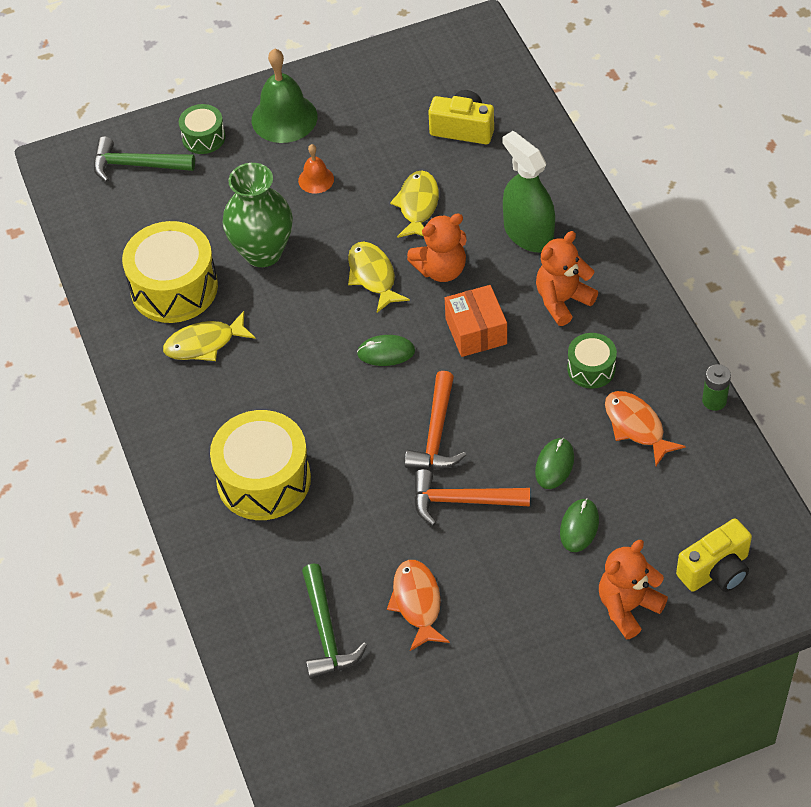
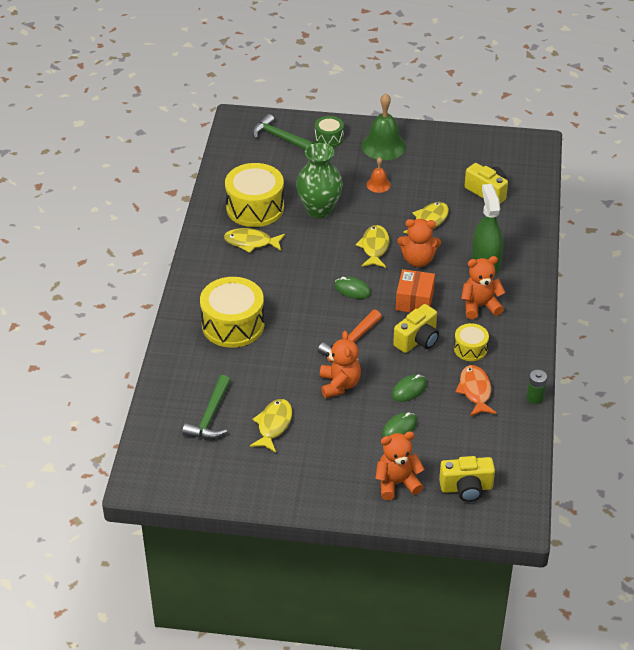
camera: 25 degrees right, 10 degrees down
orange fish [387,560,450,651] -> yellow fish [250,399,292,453]
orange hammer [414,469,530,526] -> orange teddy bear [320,331,361,398]
green drum [567,333,617,389] -> yellow drum [454,323,489,361]
none -> yellow camera [393,304,439,353]

